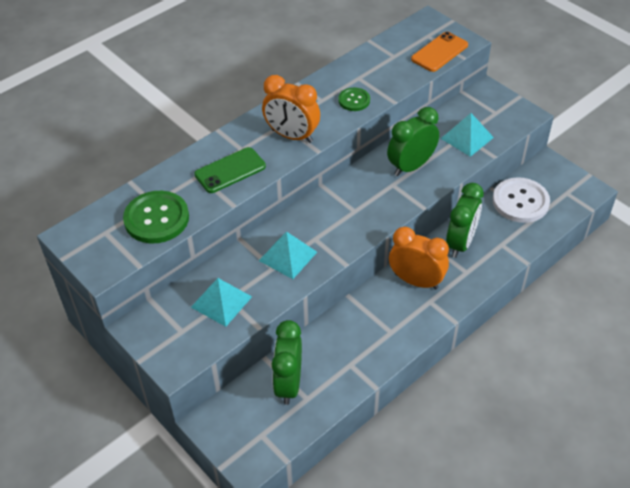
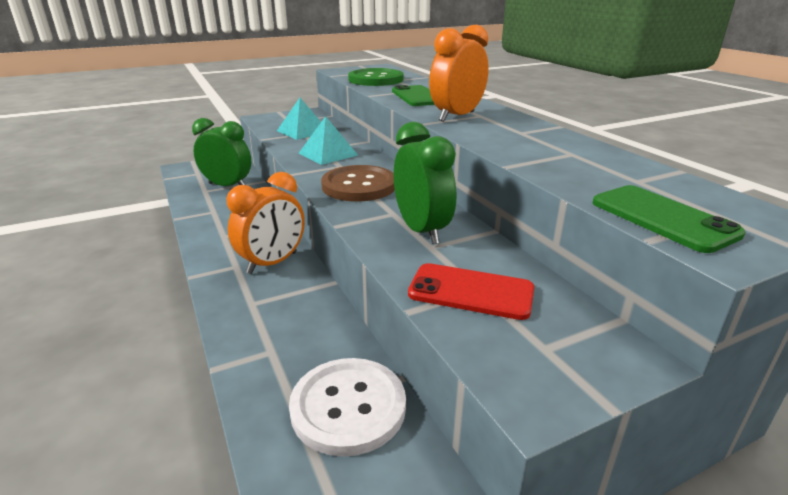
camera: 105 degrees right, 20 degrees down
green button [338,88,370,111] -> none
orange phone [411,32,468,72] -> green phone [592,185,746,253]
turquoise pyramid [441,113,494,157] -> red phone [408,263,535,320]
green clock [446,183,484,258] -> none
none -> brown button [321,165,395,201]

